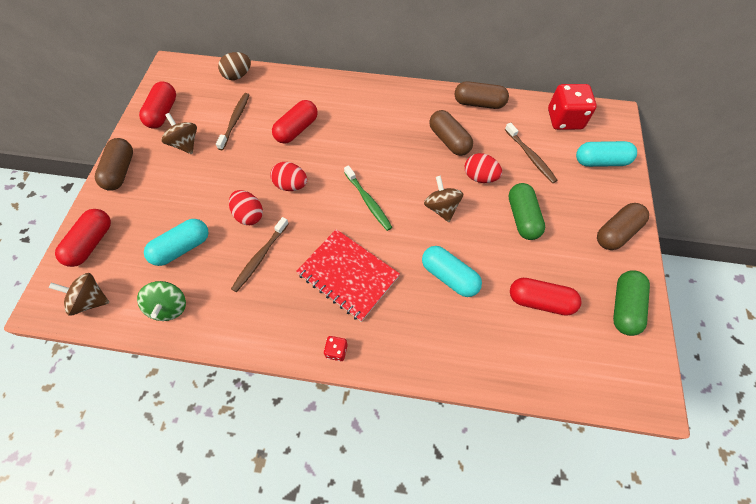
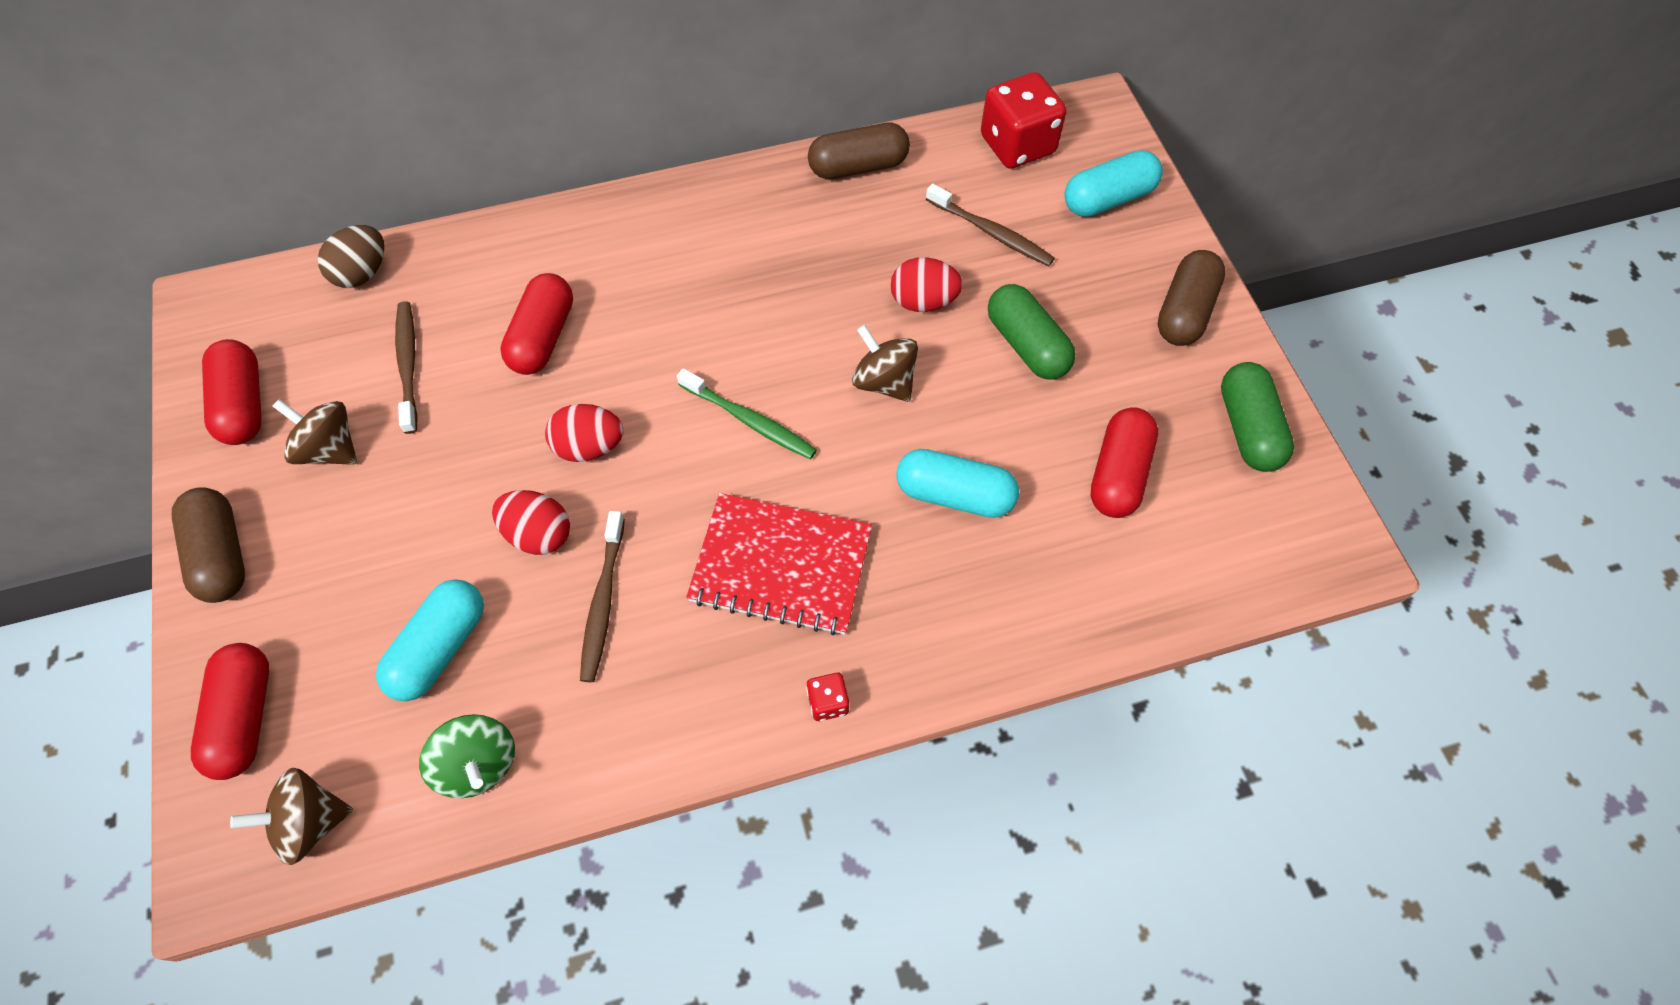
camera: 25 degrees left, 0 degrees up
brown capsule [429,110,473,156] -> none
red capsule [510,278,581,316] -> red capsule turned 60 degrees counterclockwise [1090,407,1158,518]

